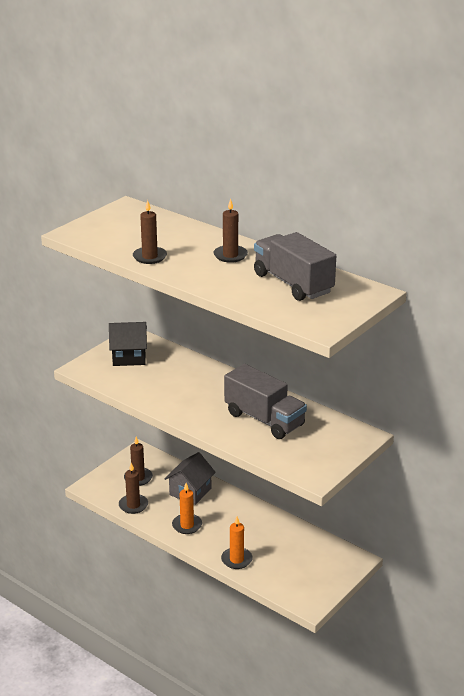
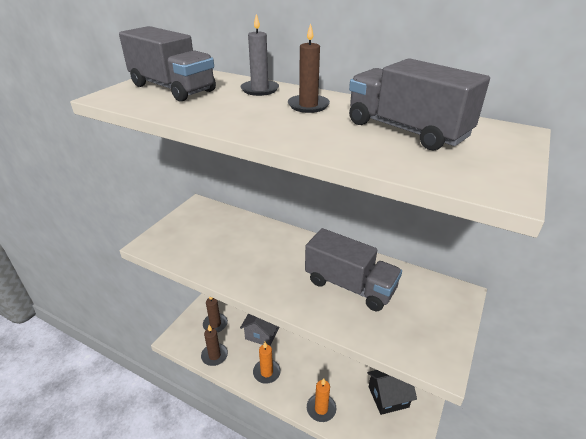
camera: 10 degrees left, 5 degrees up
black house [109,322,147,366] -> black house moved to [367,370,417,415]
brown candle [133,200,167,264] -> none
none -> grey truck [119,26,216,102]
none -> grey candle [240,14,279,96]

